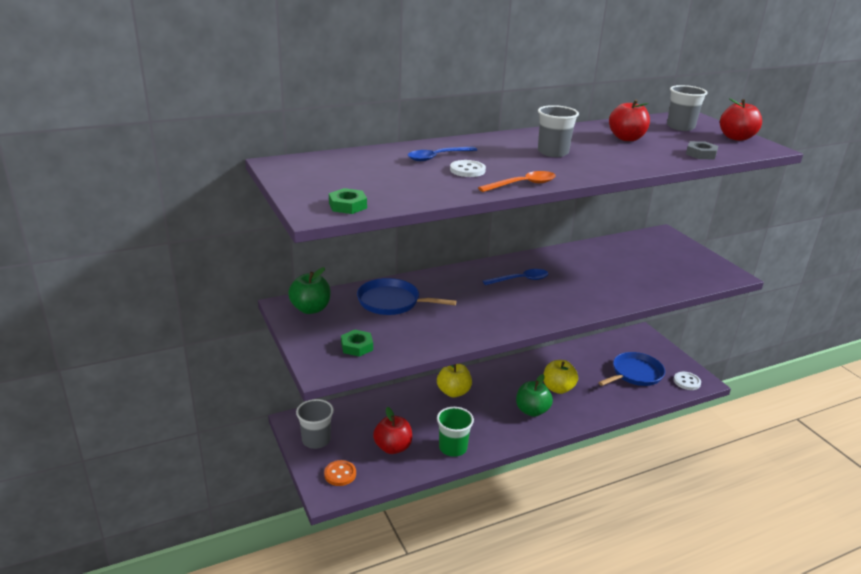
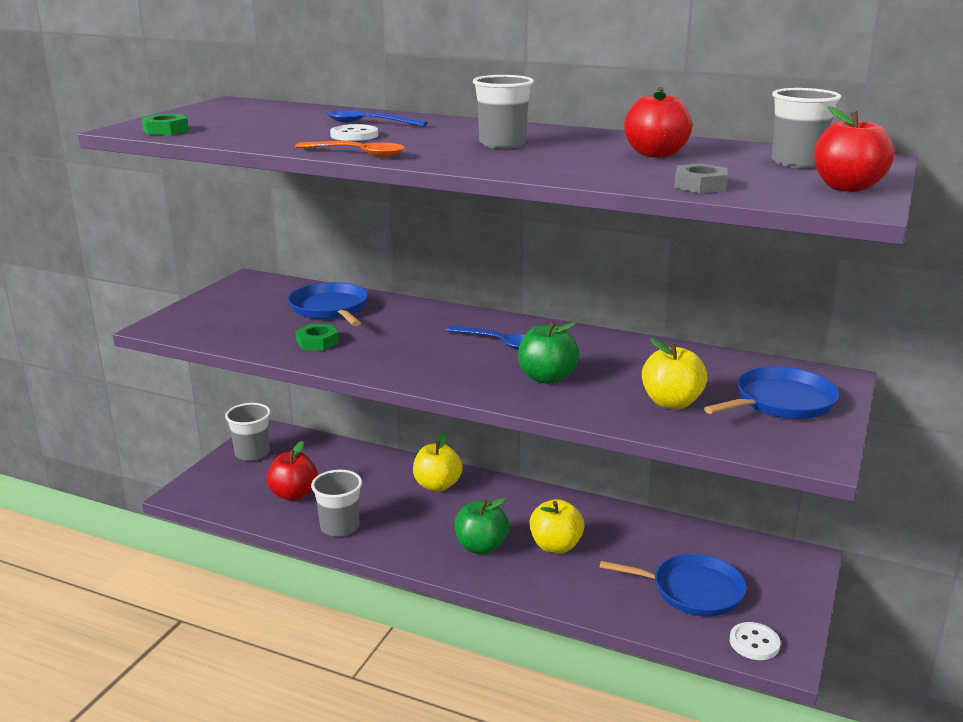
camera: 50 degrees right, 5 degrees down
green apple [288,267,330,314] -> green apple moved to [518,322,580,384]
orange button [324,460,356,486] -> none
green nut [341,330,373,357] -> green nut moved to [295,324,339,350]
green cup [437,407,474,457] -> grey cup [311,470,362,537]
none -> yellow apple [642,338,708,409]
none -> blue pan [704,366,839,419]

